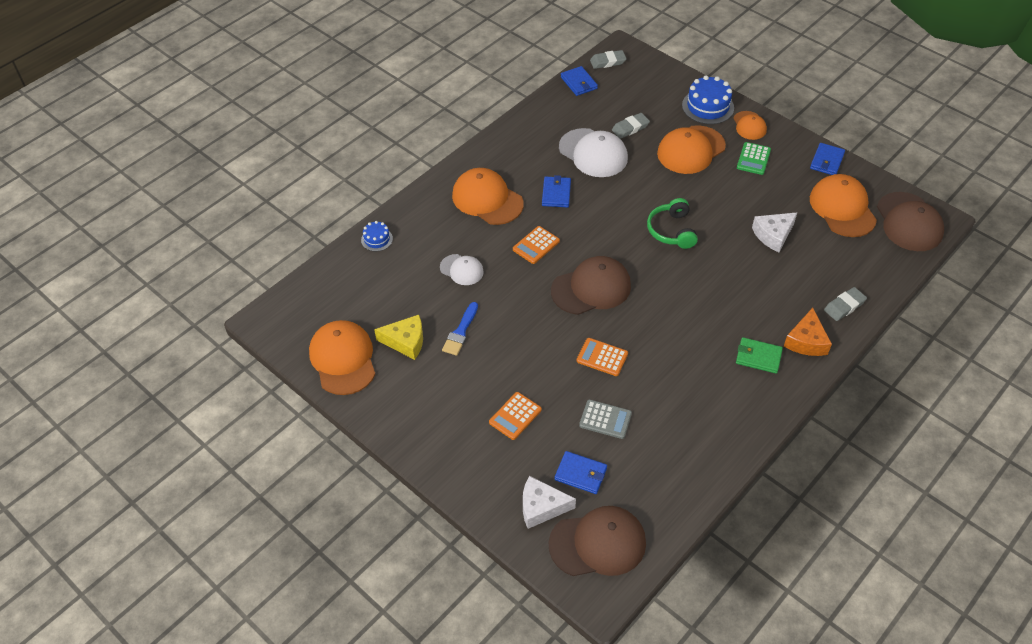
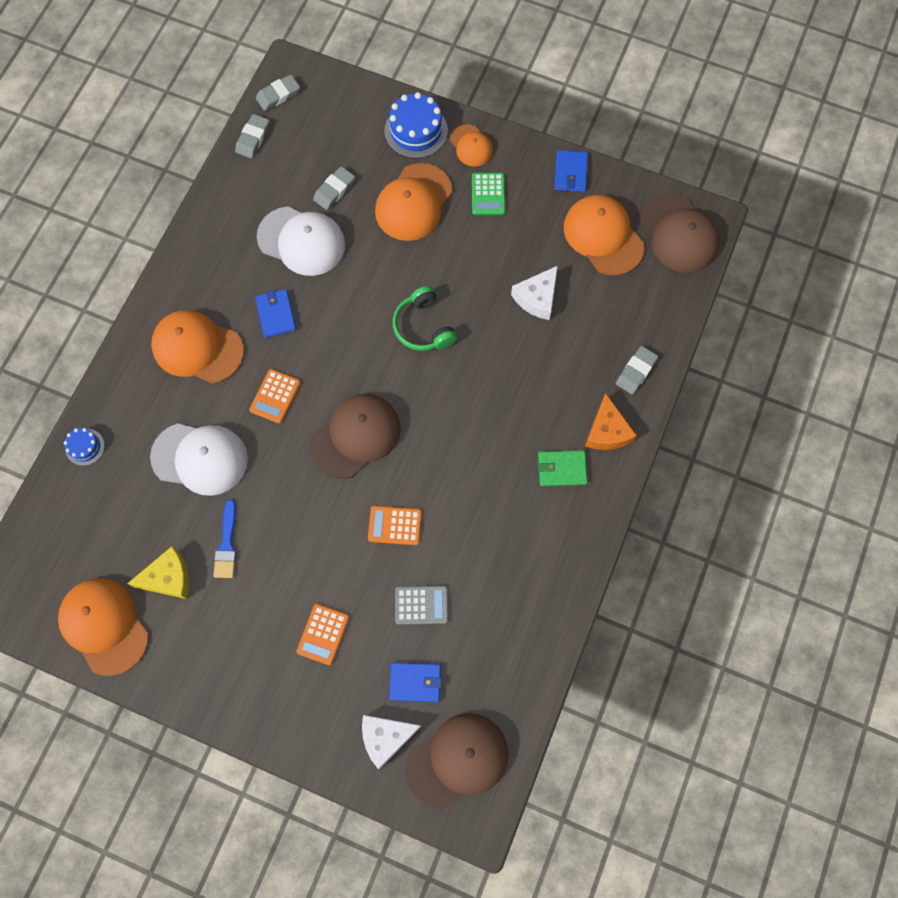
camera: 20 degrees left, 20 degrees up
white cap [440,254,484,285] -> white cap [150,423,248,496], size x1.77
blue wallet [561,66,598,96] -> grey eraser [235,114,269,158]

